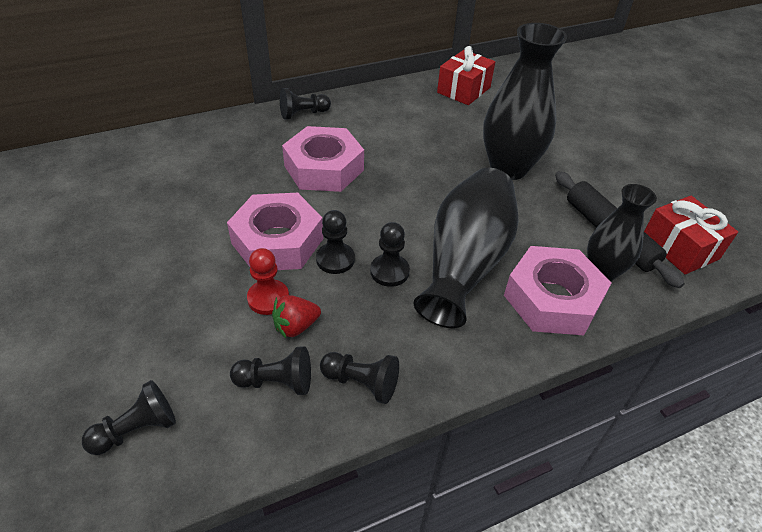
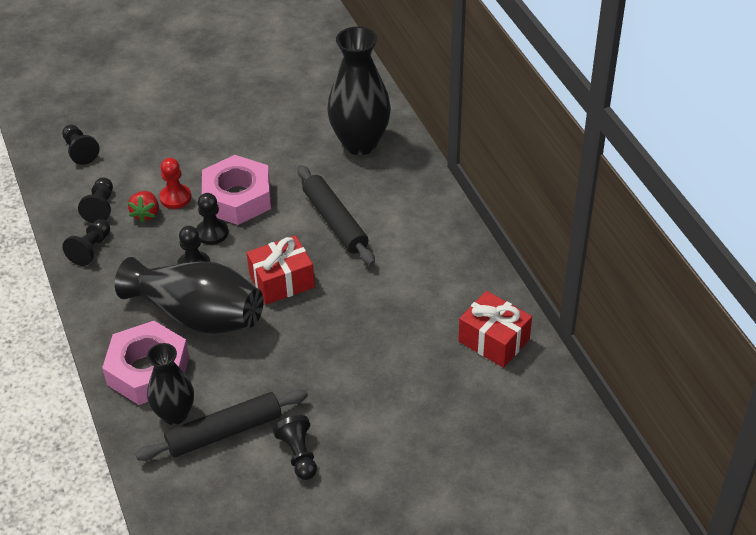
camera: 95 degrees right, 0 degrees up
red strawberry [272,295,321,338] -> red strawberry turned 150 degrees counterclockwise [128,191,159,223]
black pawn [280,88,331,119] -> black pawn moved to [273,415,317,480]
pink nut [282,126,364,192] -> black rolling pin [297,165,375,265]
black vase [483,23,567,180] -> black vase moved to [327,26,391,155]
red gift [644,196,738,274] -> red gift moved to [247,235,315,305]

